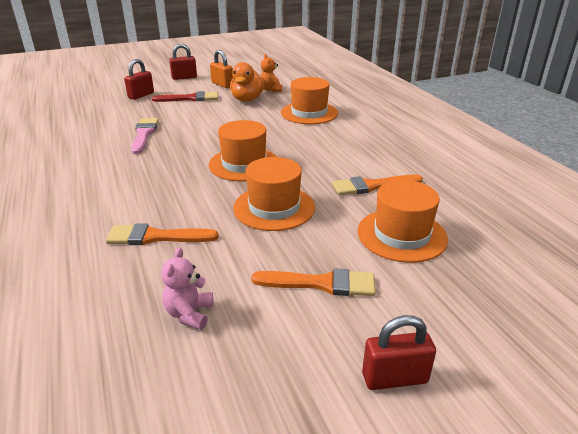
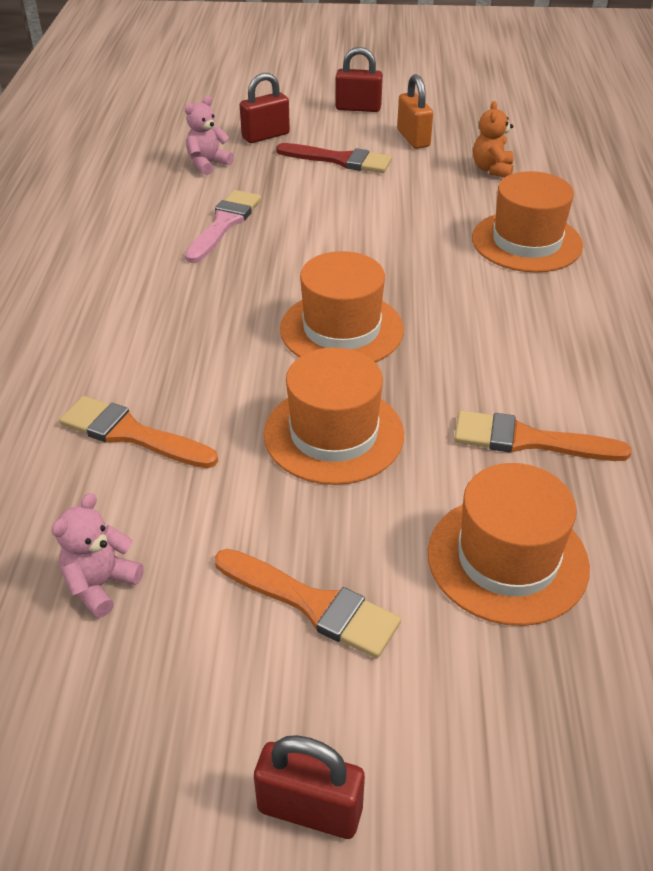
camera: 25 degrees right, 10 degrees up
orange duck [230,62,265,102] -> none
none -> pink teddy bear [184,96,234,175]

